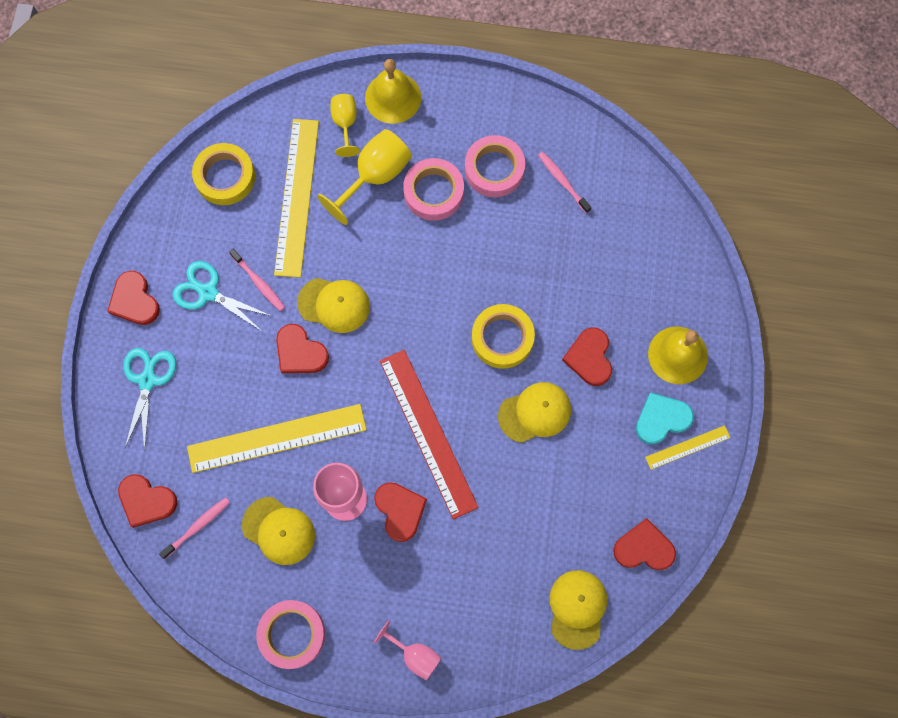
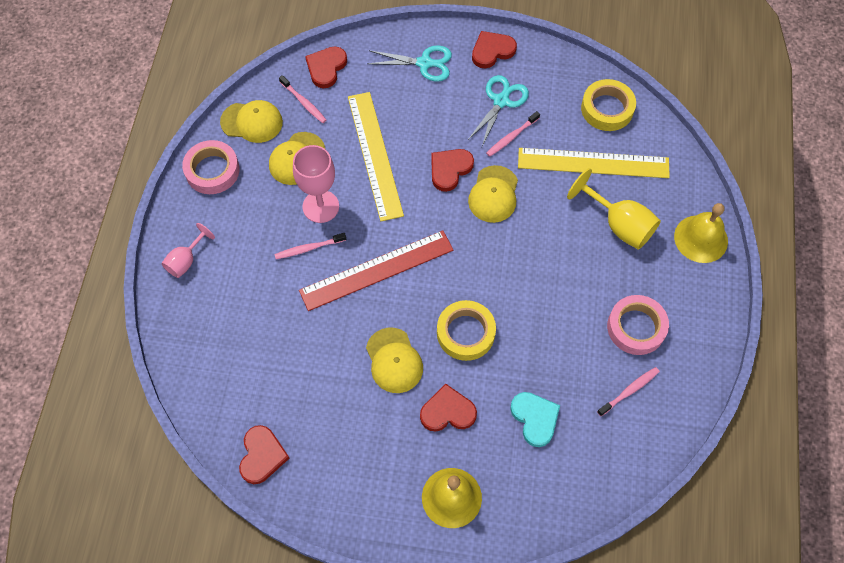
camera: 90 degrees right, 10 degrees down
yellow goblet [330,94,360,157] -> none
red heart [374,482,427,542] -> pink toothbrush [274,233,346,259]
pink tape [403,158,464,221] -> none
yellow cap [550,570,607,650] -> yellow cap moved to [220,100,283,143]
turquoise heart [636,392,694,445] -> turquoise heart moved to [510,392,560,447]
yellow ruler [645,425,730,470] -> none

